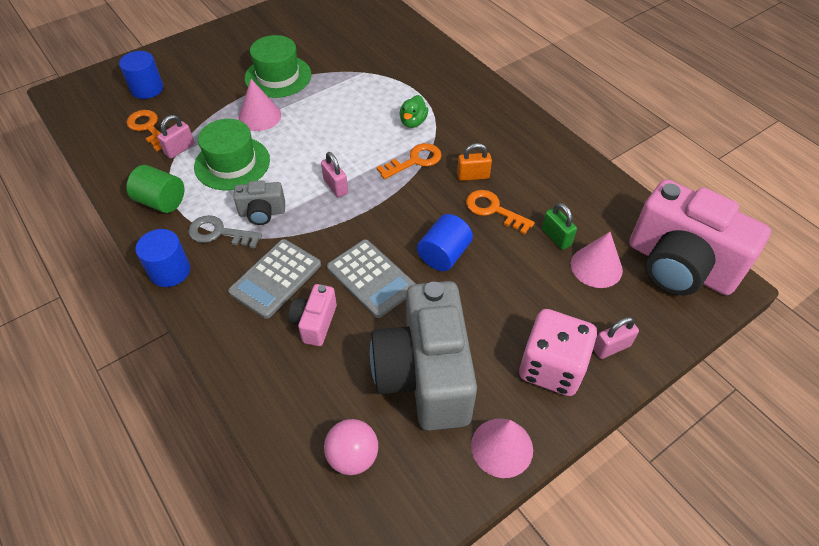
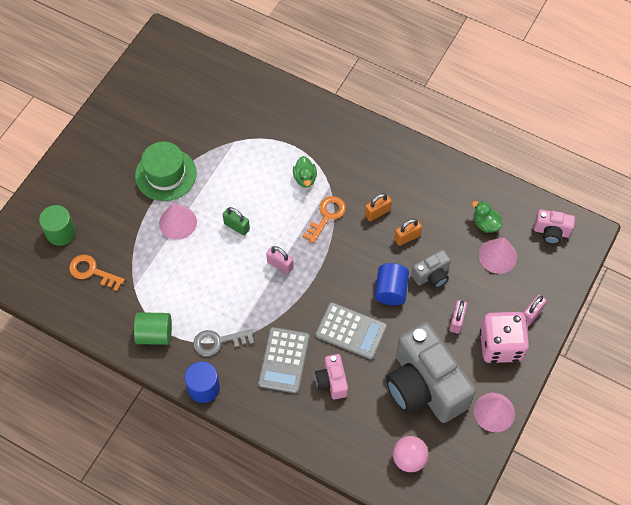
camera: 25 degrees left, 10 degrees up
blue cylinder [119,51,163,99] -> green cylinder [39,205,76,246]
pink padlock [157,115,195,159] -> pink padlock moved to [449,300,468,334]
green hat [194,119,270,190] -> none
grey camera [233,180,285,225] -> grey camera moved to [411,250,451,288]
orange key [466,190,535,235] -> orange padlock [394,219,422,246]
green padlock [542,203,577,250] -> green padlock moved to [223,207,250,236]
pink camera [629,179,771,295] -> pink camera [534,209,575,244], size x0.45
none -> green duck [472,201,503,233]

